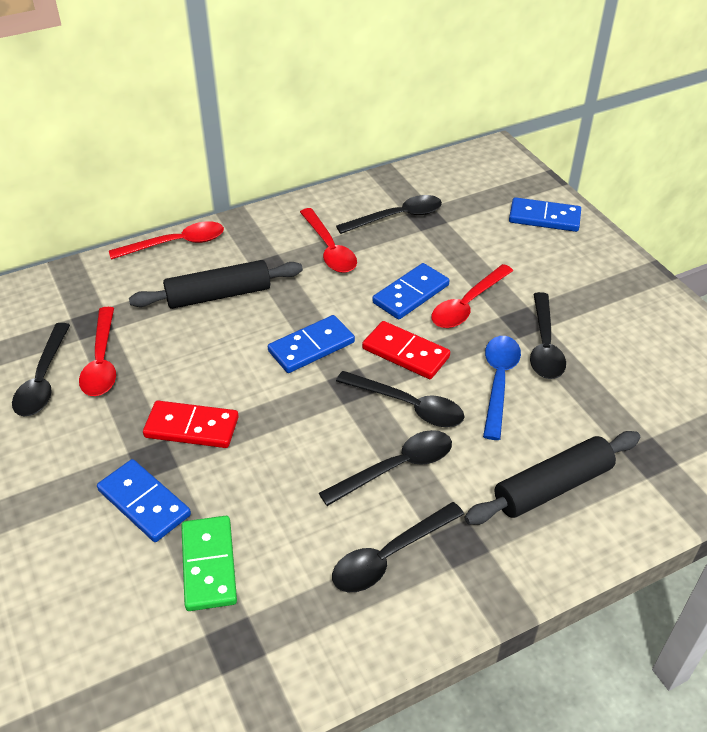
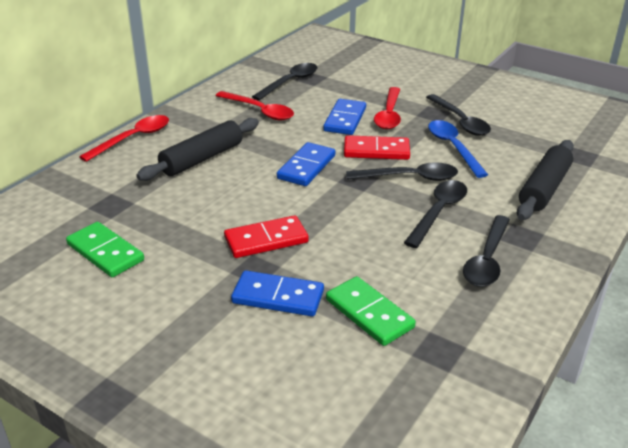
camera: 30 degrees left, 10 degrees down
black spoon [12,323,70,416] -> green domino [66,222,144,277]
red spoon [79,307,116,396] -> none
blue domino [509,197,581,232] -> none

